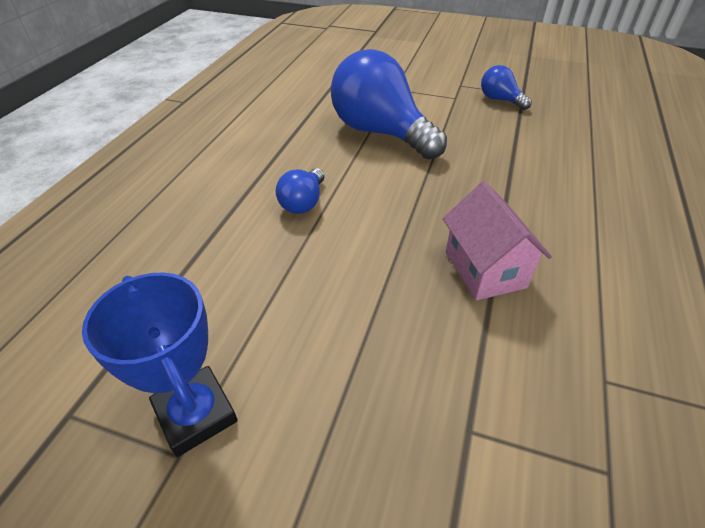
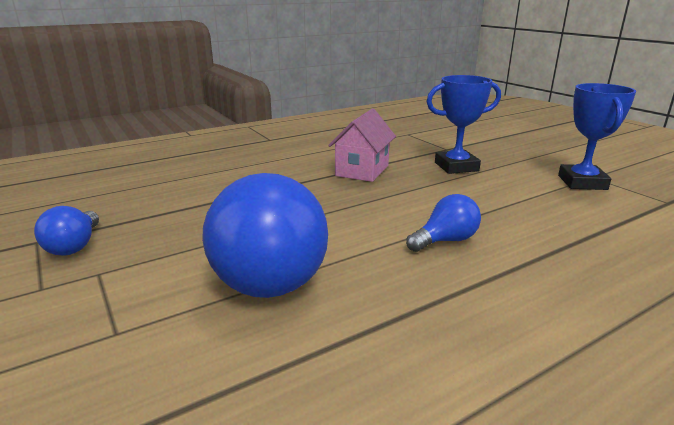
camera: 140 degrees left, 20 degrees down
none -> blue trophy [426,75,501,174]

